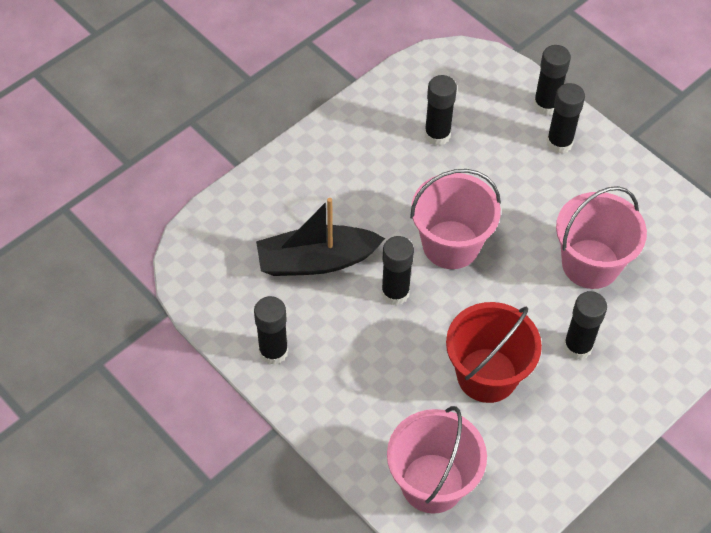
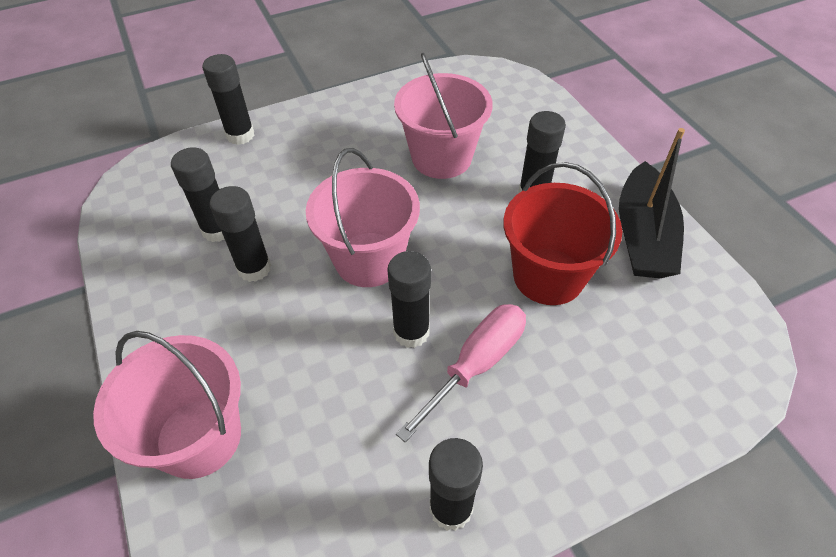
camera: 70 degrees left, 5 degrees down
black boat [256,198,385,276] -> black boat moved to [619,128,685,278]
pink bucket [387,406,487,514] -> pink bucket moved to [93,331,241,479]
black glue stick [546,83,585,154] -> black glue stick moved to [210,186,271,282]
none -> pink screwdriver [396,304,526,443]

